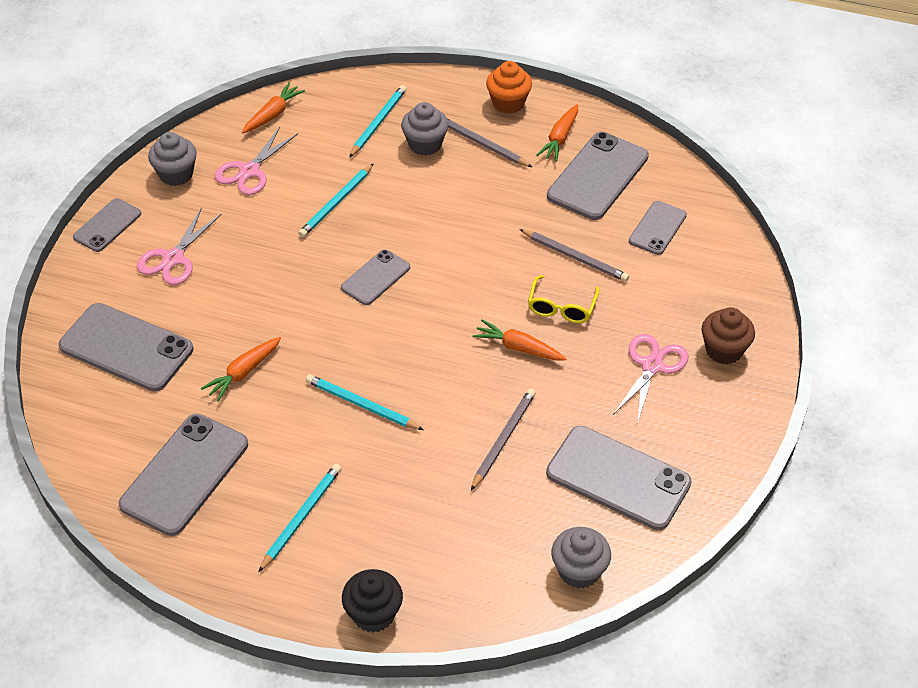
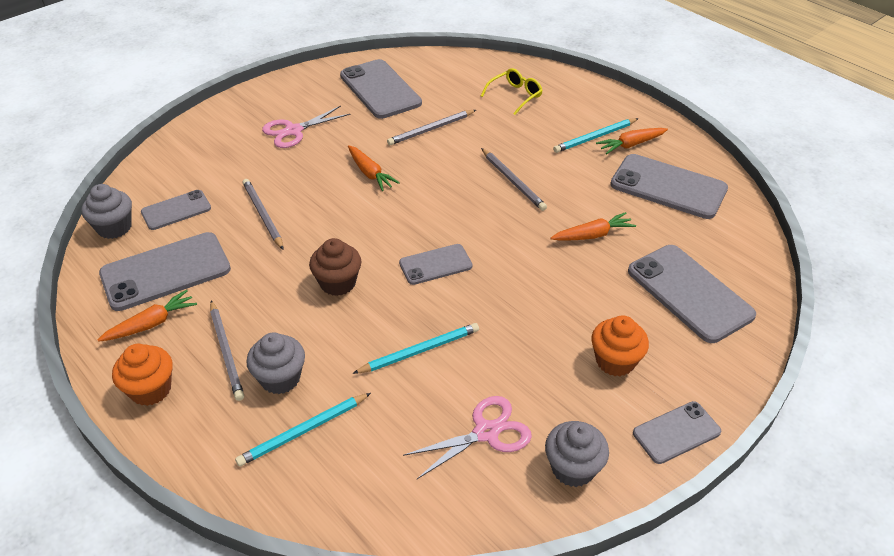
camera: 150 degrees left, 5 degrees down
grey phone [119,414,248,536] -> grey phone turned 60 degrees clockwise [610,154,728,219]
pink scissors [137,207,222,285] -> orange cupcake [591,315,649,376]
orange carrot [242,82,305,133] -> orange carrot moved to [596,128,668,154]
turquoise pencil [306,374,423,430] -> grey pencil [481,148,547,211]
black cupcake [342,569,403,633] -> none
yellow glasses [528,275,599,323] -> yellow glasses moved to [481,68,543,115]
grey cupcake [551,527,611,588] -> grey cupcake moved to [81,184,132,239]
brown cupcake [702,307,755,364] -> brown cupcake moved to [309,238,361,296]

